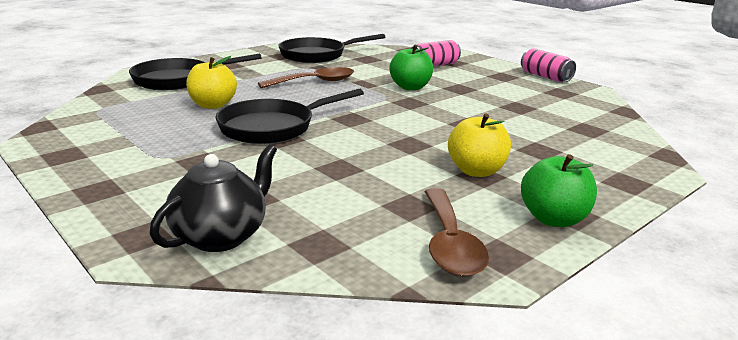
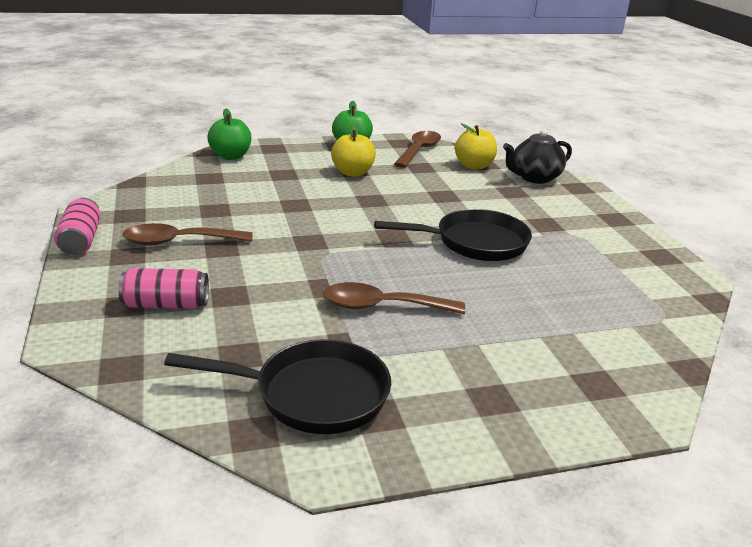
camera: 155 degrees left, 5 degrees up
black pan [129,53,262,90] -> none
yellow apple [186,56,237,109] -> yellow apple moved to [455,123,497,169]
green apple [389,44,433,90] -> green apple moved to [208,109,251,160]
none -> brown spoon [122,223,252,246]

